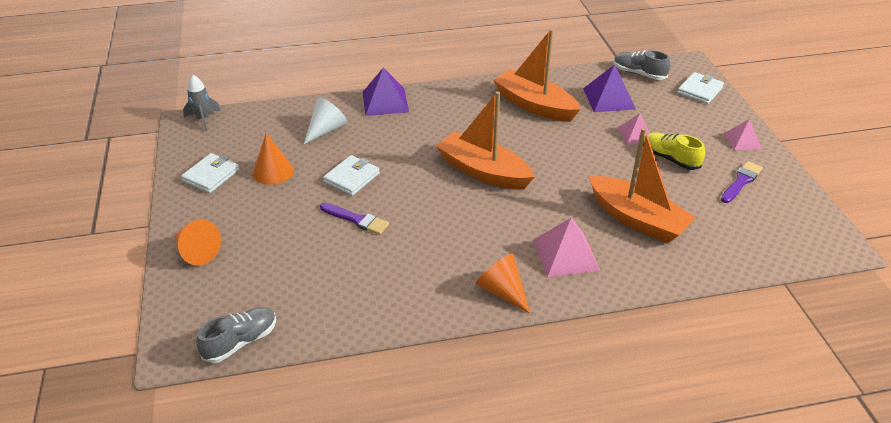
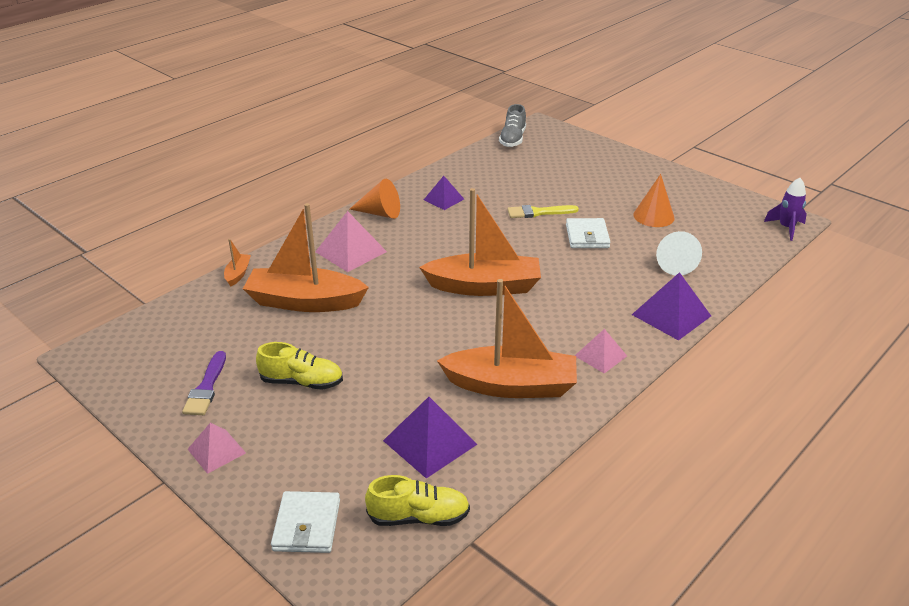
camera: 145 degrees right, 5 degrees down
orange cone [175,219,221,266] -> none
white wallet [181,153,239,193] -> none
grey rocket [183,75,221,131] -> purple rocket [764,178,807,241]
purple brush [320,203,389,235] -> yellow brush [507,205,579,218]
grey shoe [614,50,671,80] -> yellow shoe [365,475,470,526]
pink pyramid [618,113,650,145] -> pink pyramid moved to [575,329,627,373]
none -> orange boat [224,239,251,287]
none -> purple pyramid [424,176,464,210]

